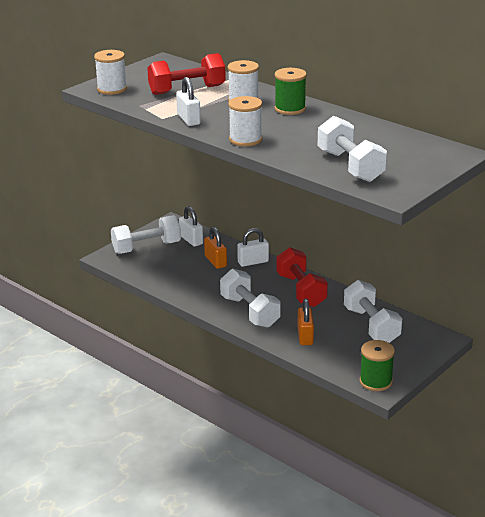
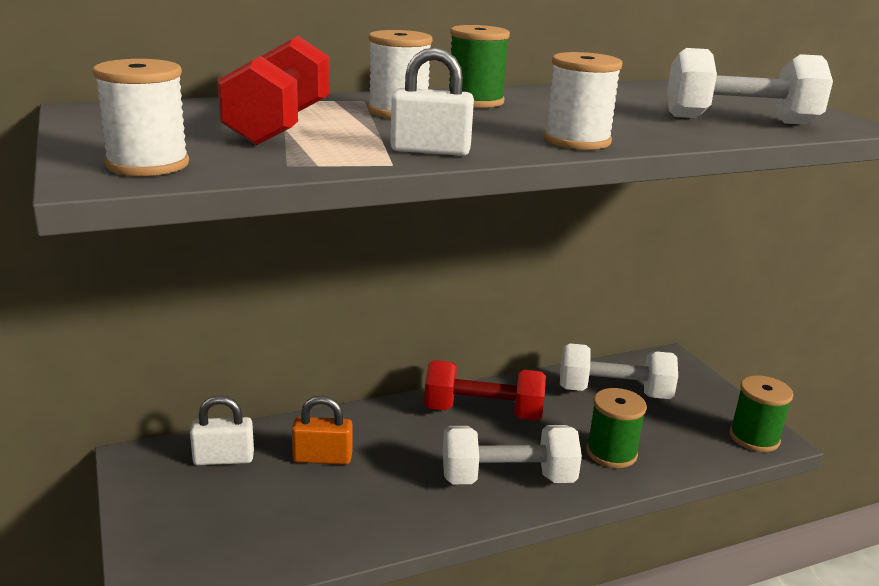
camera: 65 degrees left, 5 degrees down
white dumbbell [111,215,181,254] -> none
white padlock [237,228,269,267] -> none
orange padlock [297,299,314,345] -> green spool [587,388,647,468]

